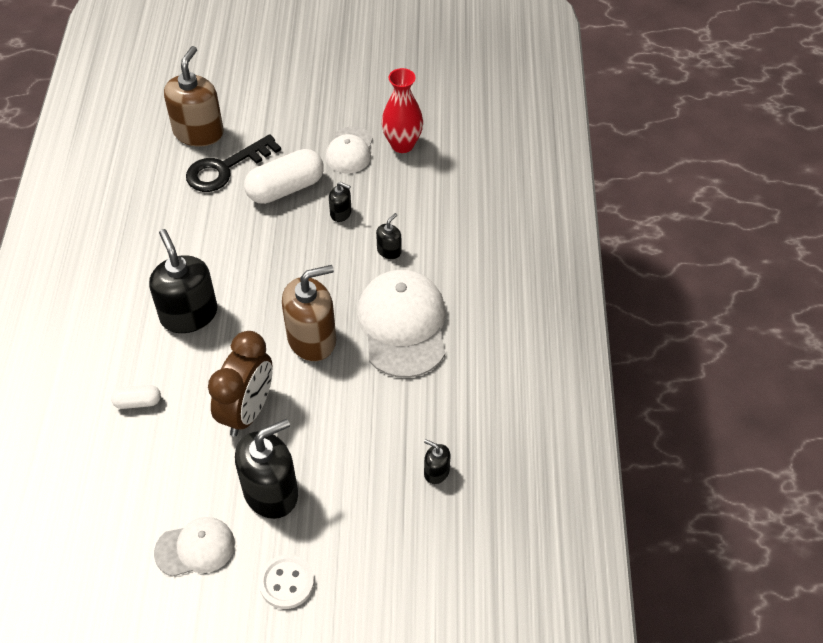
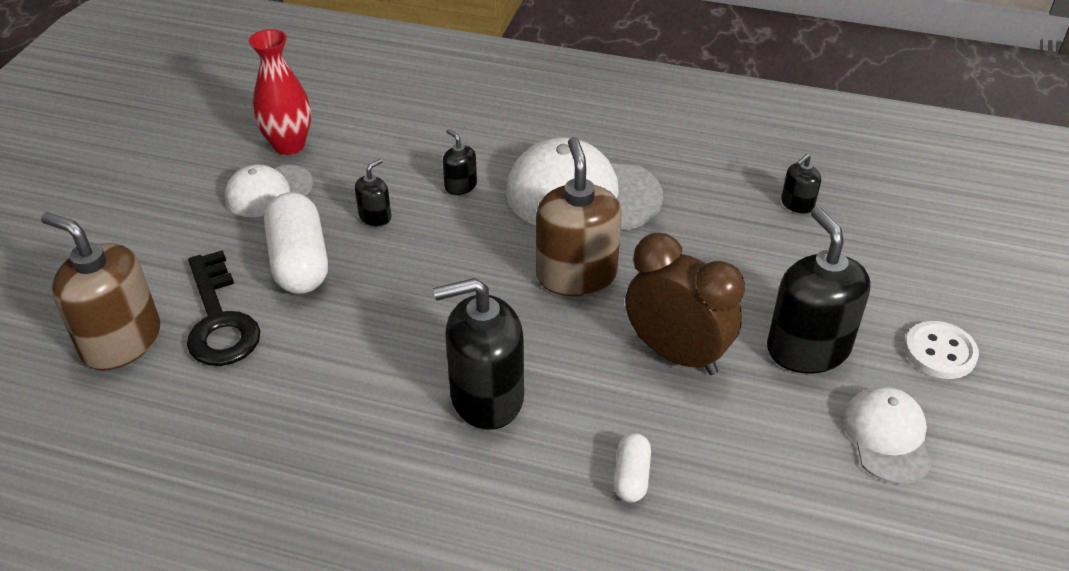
camera: 75 degrees left, 10 degrees down
white cap [326,126,373,174] -> white cap turned 120 degrees clockwise [225,164,313,217]

